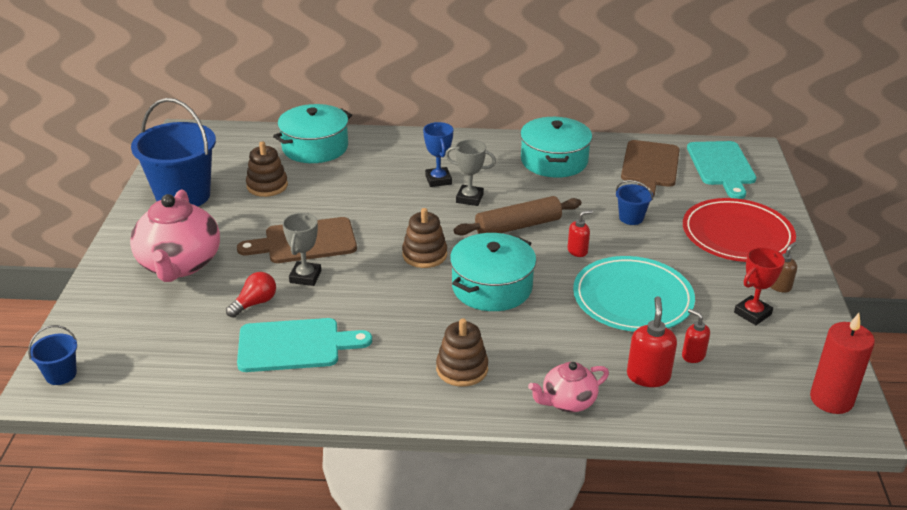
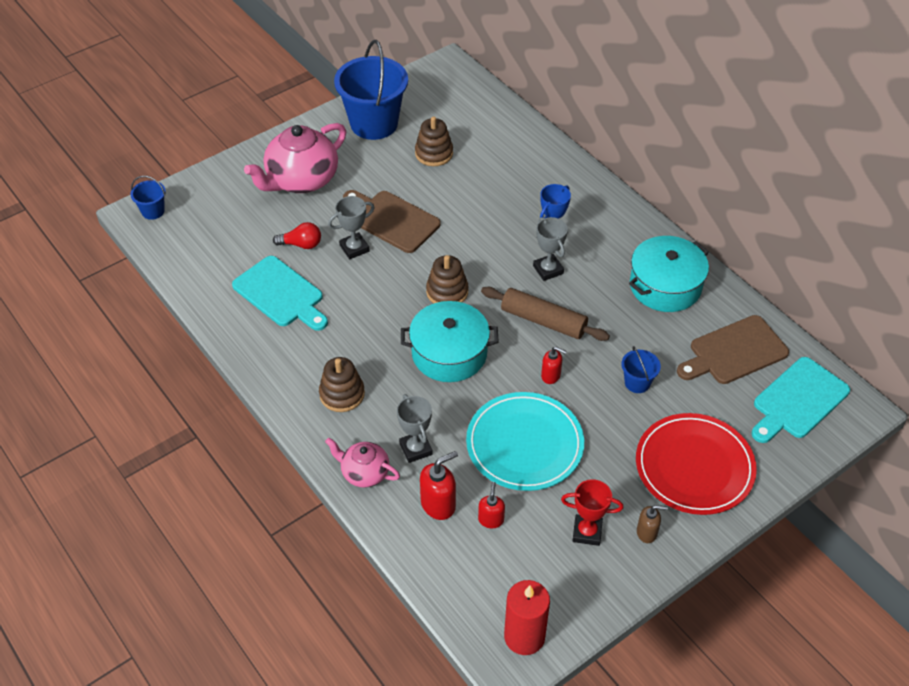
camera: 50 degrees right, 15 degrees up
turquoise pot [273,104,352,163] -> none
none -> grey trophy [397,394,433,463]

